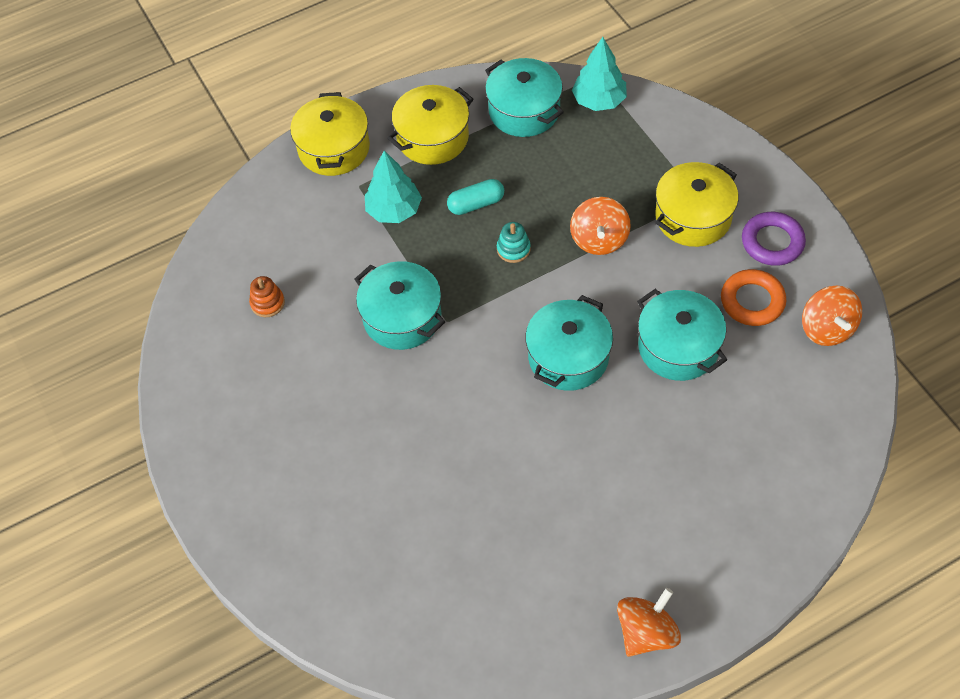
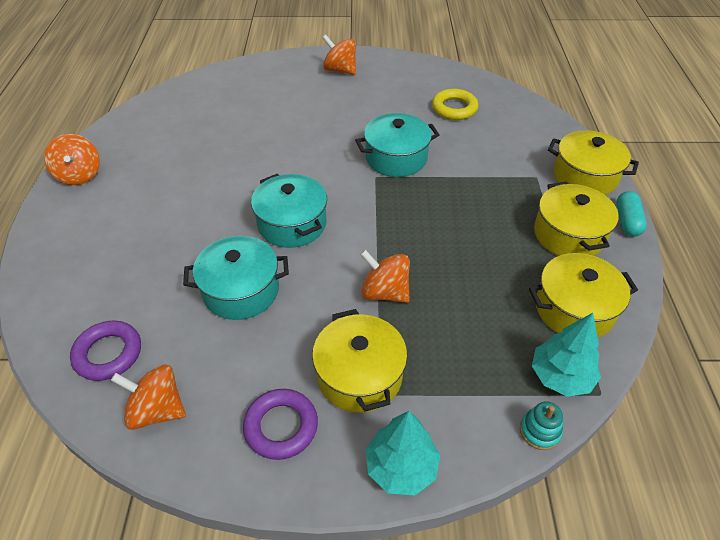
camera: 115 degrees right, 10 degrees down
orange stacking toy [249,276,285,317] -> yellow ring [432,89,478,120]
turquoise tree [365,151,422,223] -> turquoise tree moved to [366,411,440,495]
turquoise capsule [447,179,504,215] -> turquoise capsule moved to [617,191,647,236]
turquoise pot [485,58,564,137] -> yellow pot [529,253,638,338]
turquoise stacking toy [497,222,531,263] -> turquoise stacking toy moved to [520,401,563,450]
orange ring [721,269,786,326] -> none
none -> purple ring [70,320,141,381]
none -> orange spinning top [323,35,356,75]

